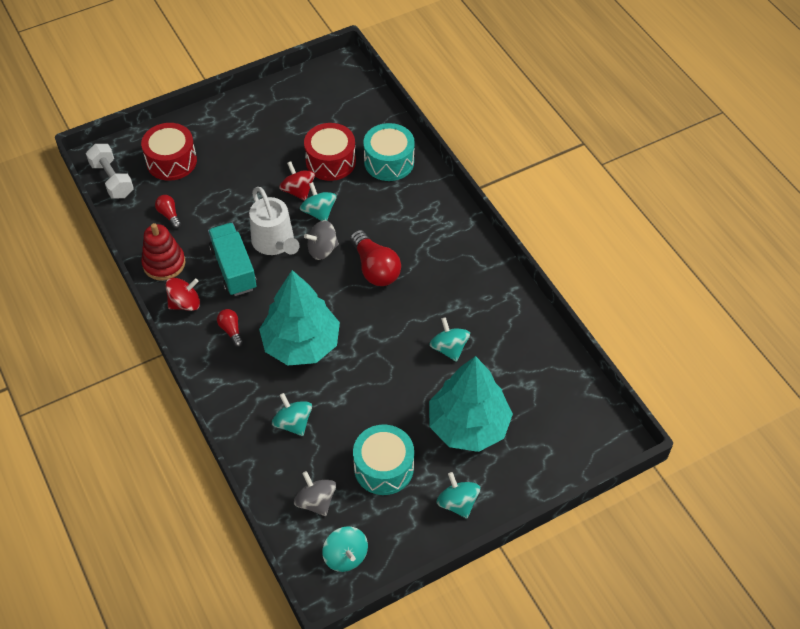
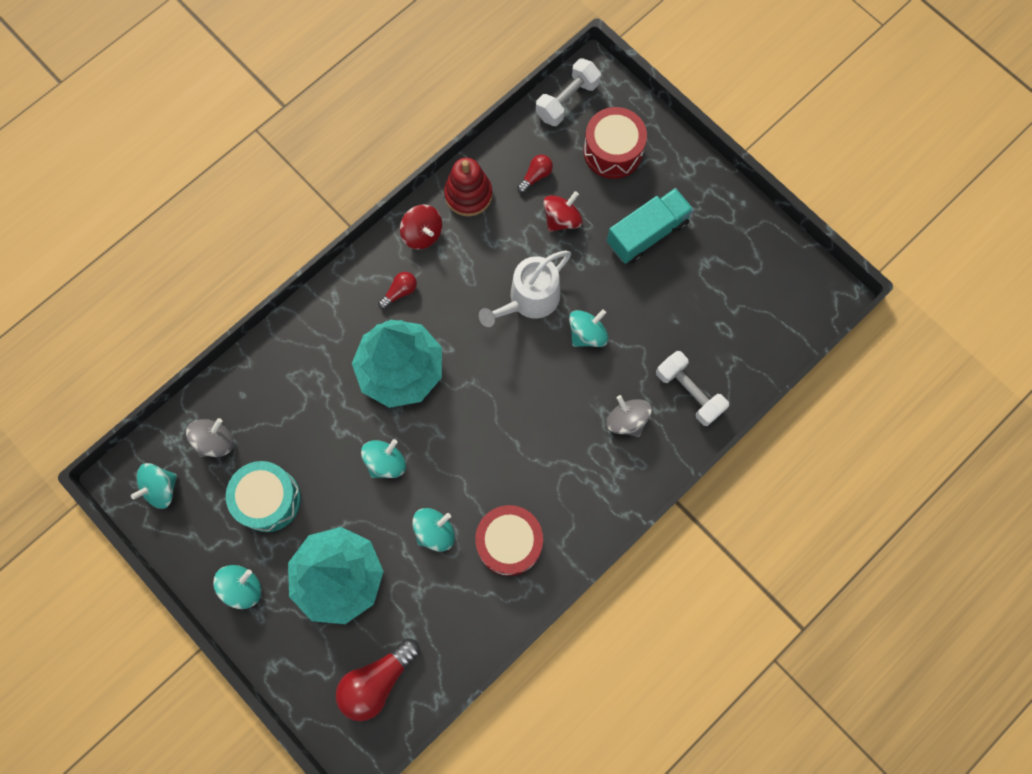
camera: 75 degrees right, 20 degrees up
turquoise truck [208,223,257,296] -> turquoise truck moved to [607,188,694,264]
turquoise spinning top [272,393,312,436] -> turquoise spinning top moved to [361,439,406,478]
red spinning top [279,161,315,201] -> red spinning top moved to [543,191,583,232]
red drum [304,123,356,181] -> red drum moved to [475,505,543,576]
grey spinning top [304,220,339,260] -> grey spinning top moved to [606,395,652,437]
red light bulb [350,230,401,286] -> red light bulb moved to [336,639,420,721]
turquoise drum [363,123,415,181] -> white dumbbell [656,351,729,426]

